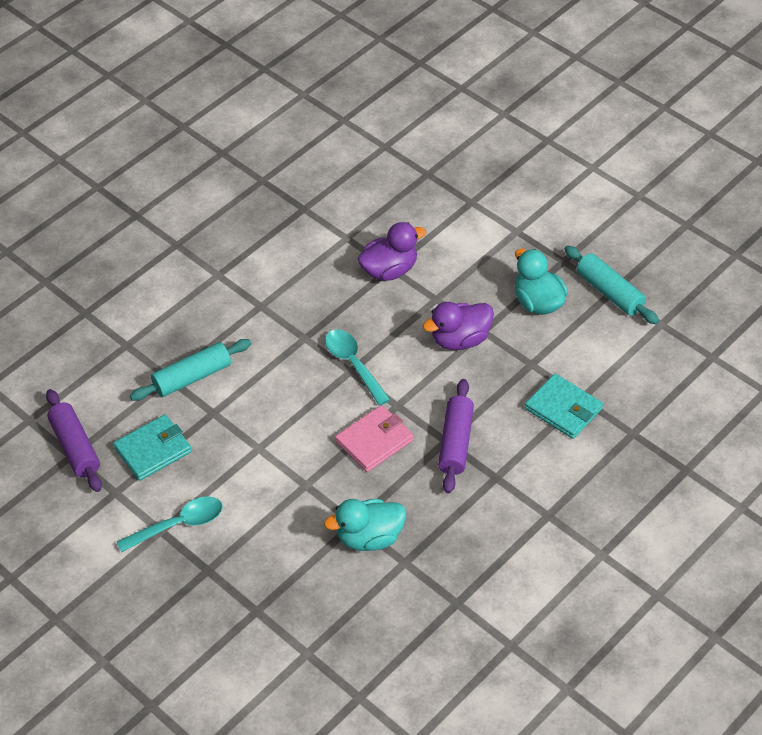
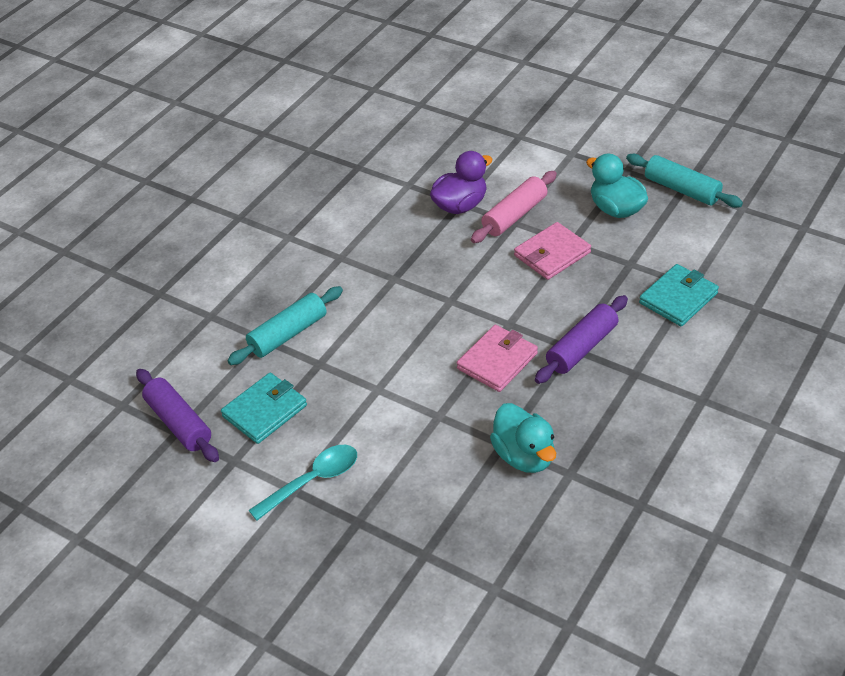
camera: 10 degrees left, 5 degrees down
turquoise duck [324,499,406,551] -> turquoise duck turned 90 degrees counterclockwise [490,403,556,473]
turquoise spoon [325,330,391,406] -> none
purple duck [423,302,494,350] -> pink wallet [514,222,591,280]
purple rolling pin [438,379,474,494] -> purple rolling pin turned 45 degrees clockwise [535,295,628,384]
turquoise wallet [525,374,603,439] -> turquoise wallet turned 75 degrees counterclockwise [639,264,719,326]
none -> pink rolling pin [471,171,557,243]

